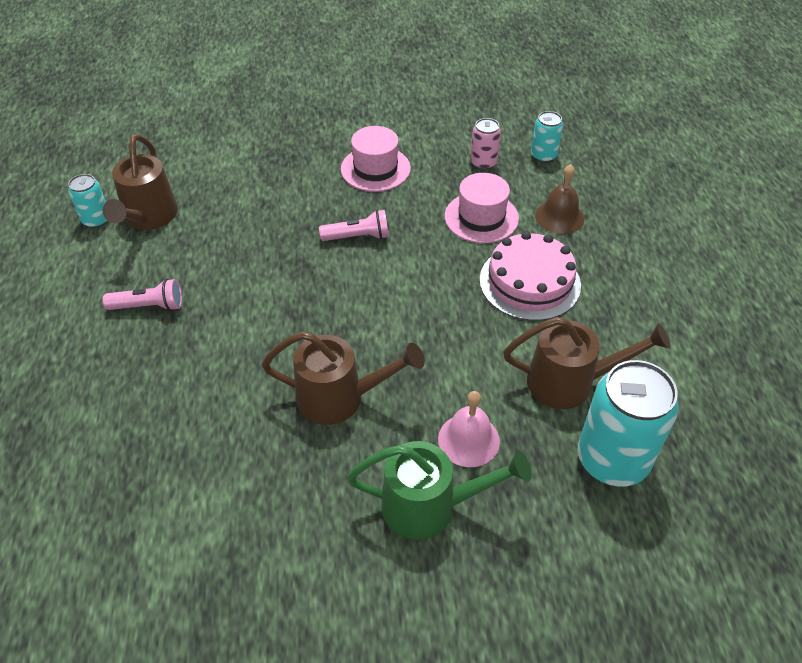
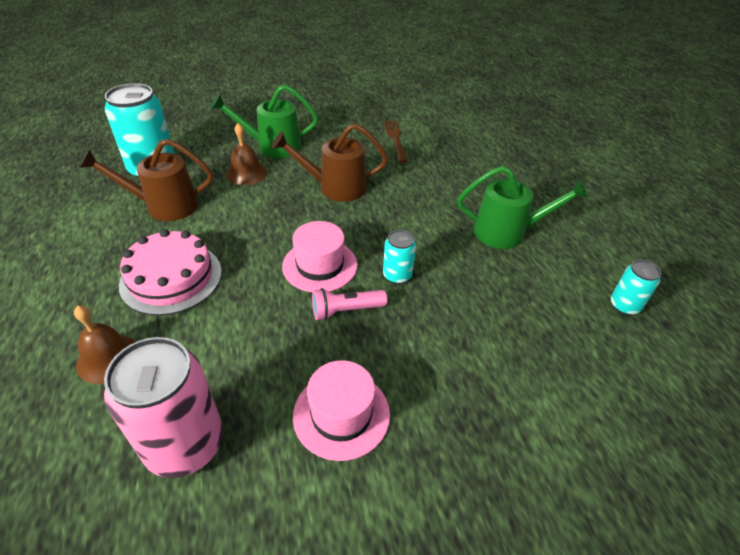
camera: 170 degrees right, 5 degrees down
pink flashlight [102,279,182,311] -> green watering can [458,166,589,249]
brown watering can [103,134,178,230] -> none
pink bell [438,391,500,467] -> brown bell [226,123,267,185]
pink hat [445,173,519,243] -> pink hat moved to [282,221,358,292]
pink can [470,118,501,170] -> pink can [104,337,223,478], size x1.97
turquoise can [531,111,563,163] -> turquoise can moved to [383,230,416,284]
none -> brown fork [383,120,407,163]

